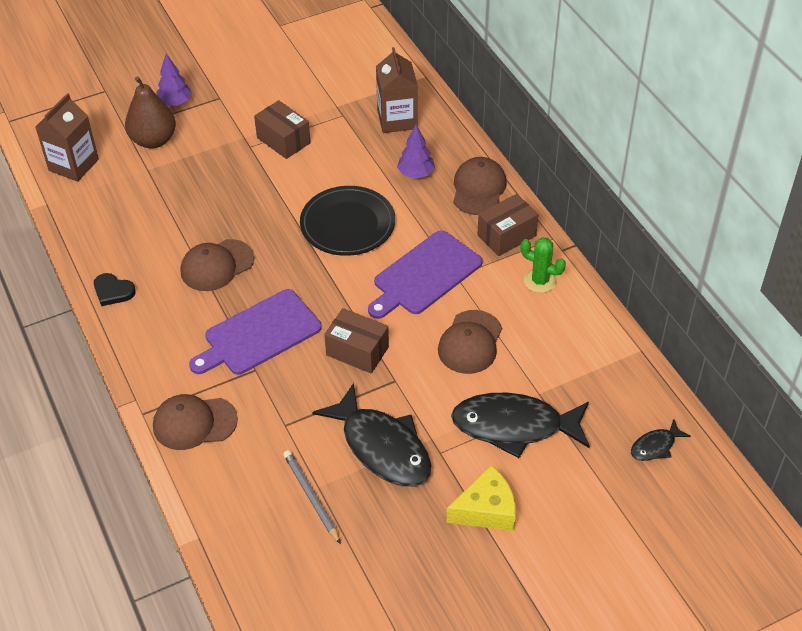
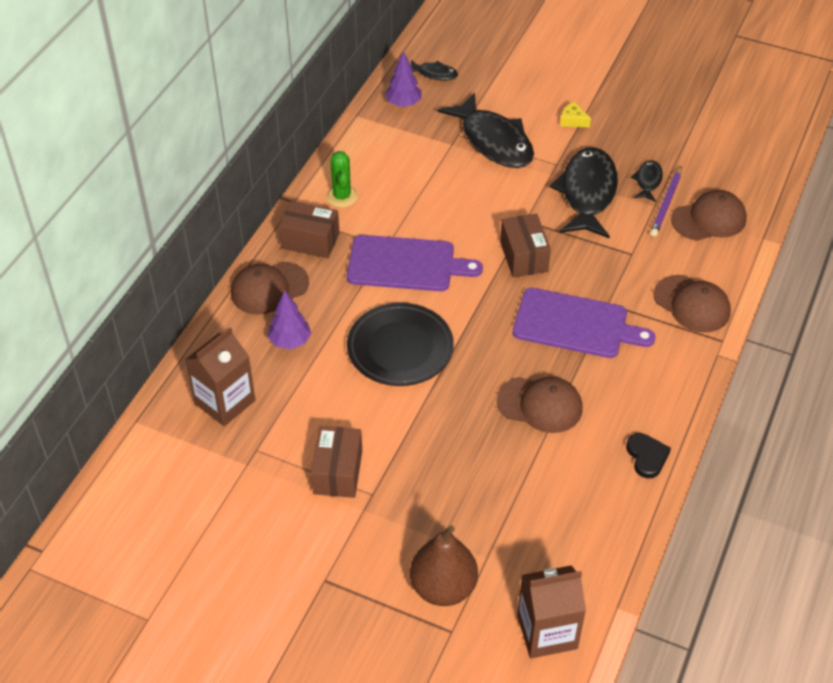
camera: 130 degrees left, 0 degrees up
purple tree [156,54,192,106] -> purple tree moved to [385,51,422,107]
grey pencil [283,450,341,544] -> purple pencil [650,166,682,237]
brown cap [438,310,502,374] -> brown cap moved to [671,190,747,241]
yellow cheese [447,465,516,531] -> yellow cheese [560,101,591,128], size x0.54
none -> black fish [631,161,663,202]

